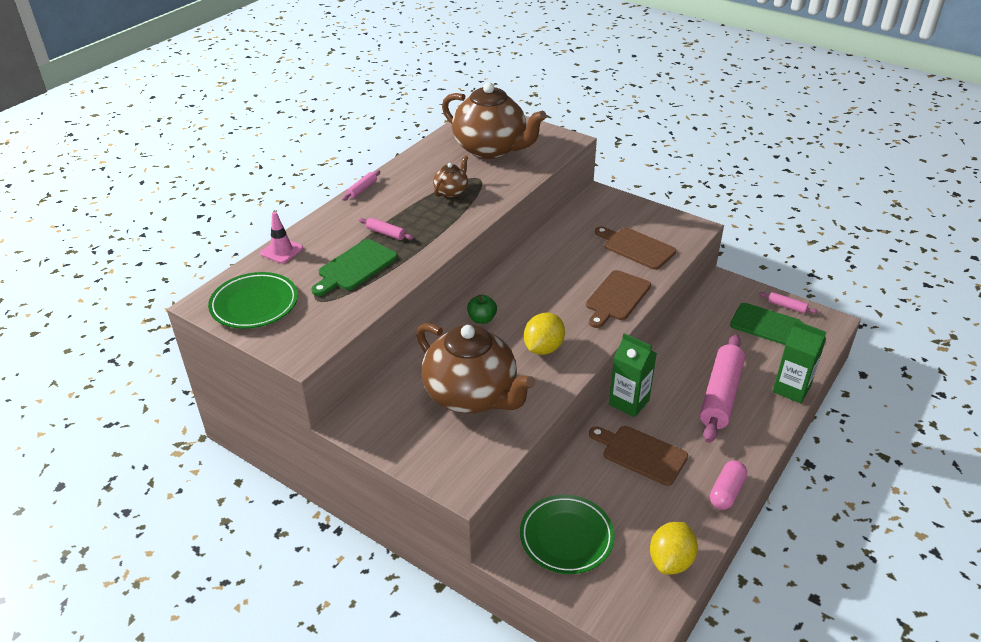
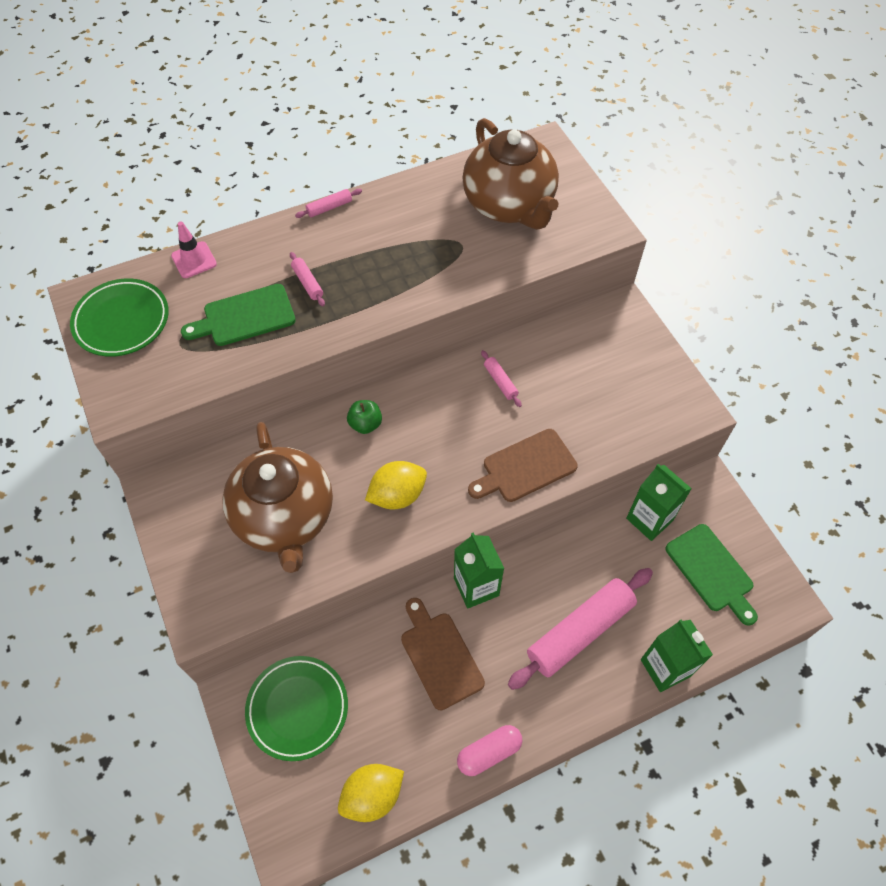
camera: 30 degrees right, 20 degrees up
brown teapot [433,155,468,198] -> none
brown cutting board [595,226,676,270] -> none
pink rolling pin [759,292,818,314] -> pink rolling pin moved to [481,350,522,407]
none -> green carton [626,464,692,541]

